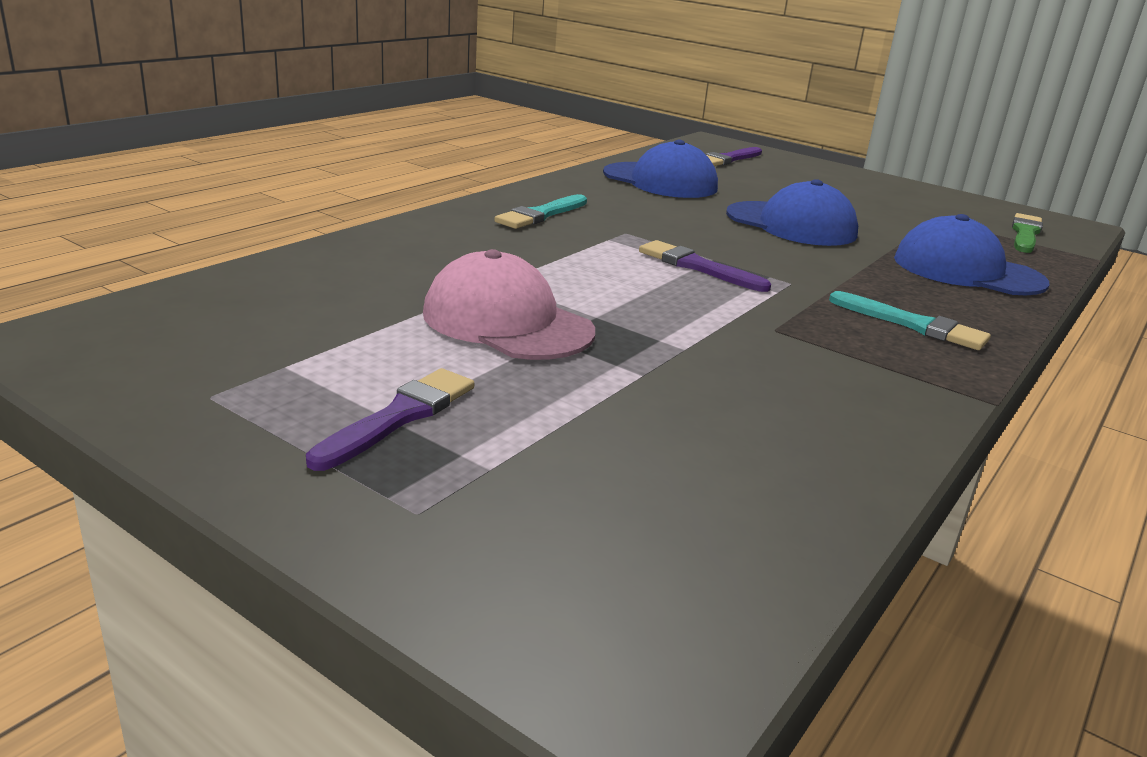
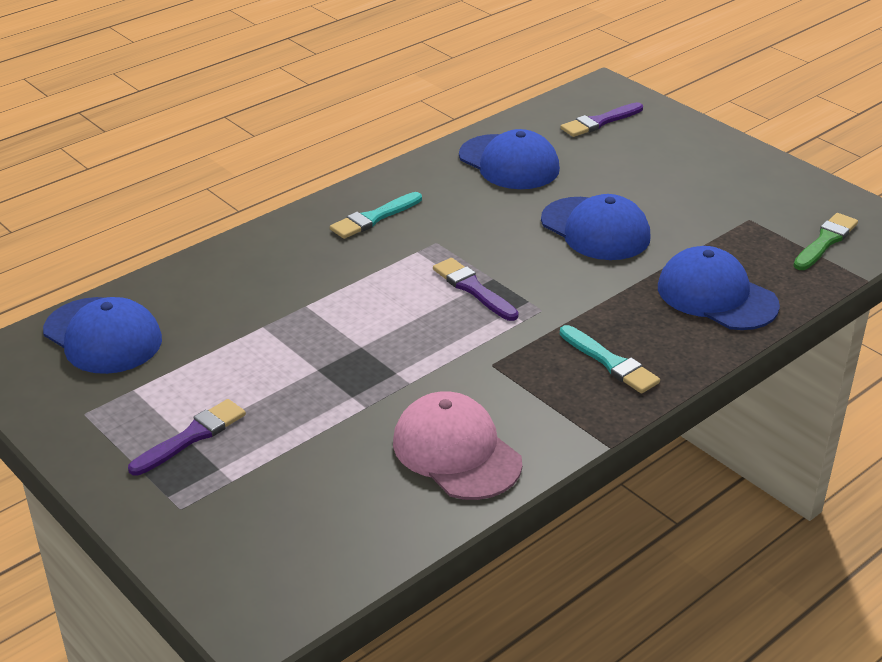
camera: 15 degrees right, 10 degrees up
pink cap [423,249,595,360] -> pink cap moved to [393,391,522,500]
none -> blue cap [43,297,162,374]

